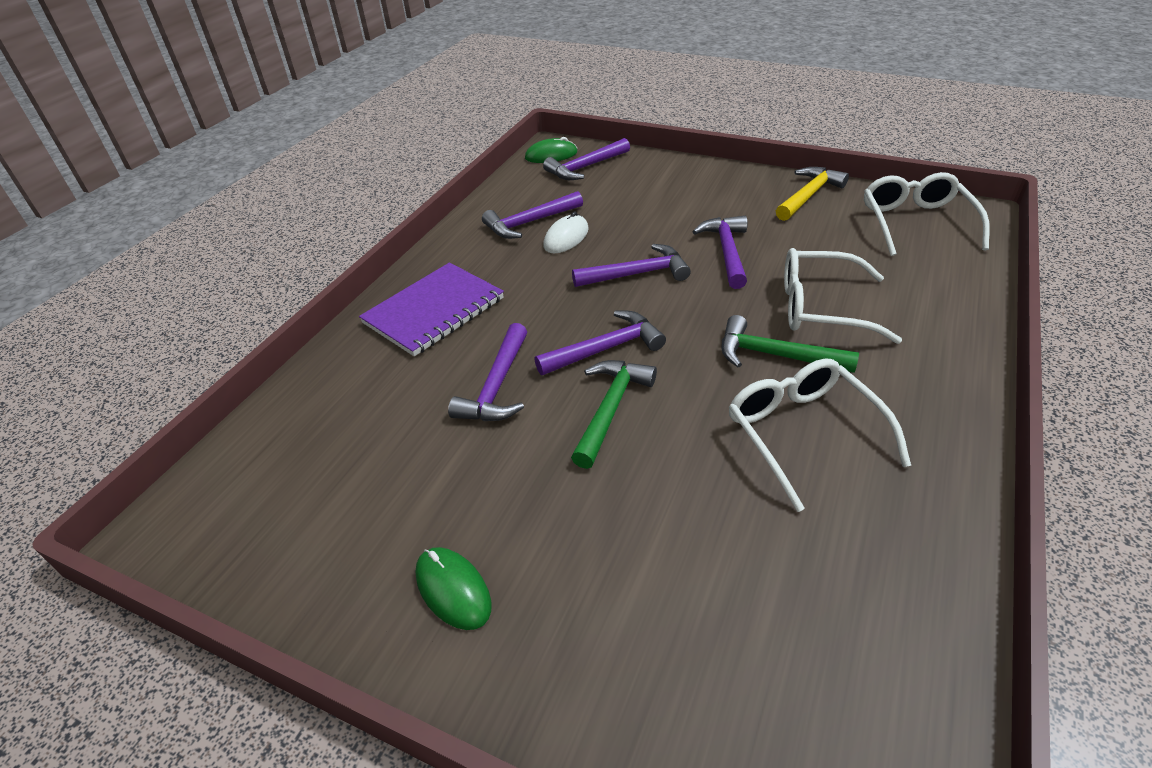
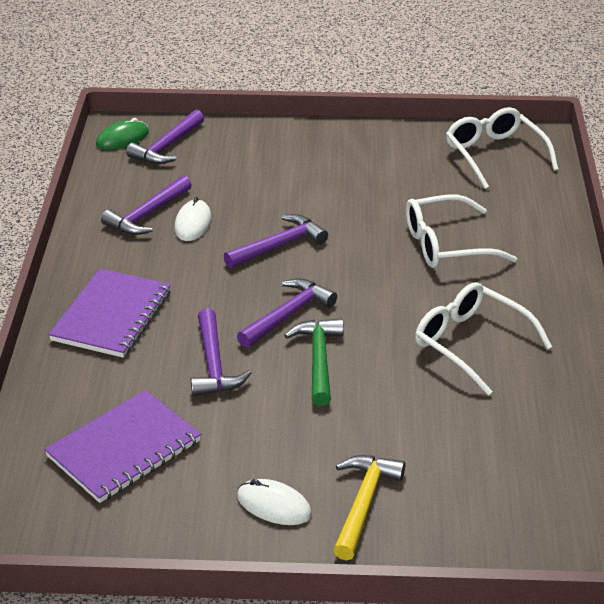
camera: 25 degrees left, 5 degrees down
green mouse [416,547,491,630] -> white mouse [237,479,312,525]
purple hammer [692,216,747,289] -> none
green hammer [721,315,859,373] -> none
yellow hammer [776,167,849,221] -> yellow hammer moved to [333,455,405,560]
none -> purple notebook [44,390,201,503]

